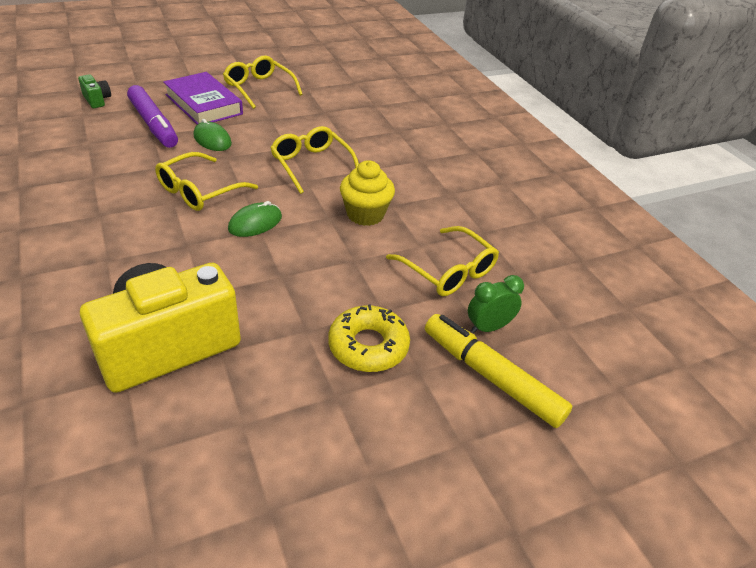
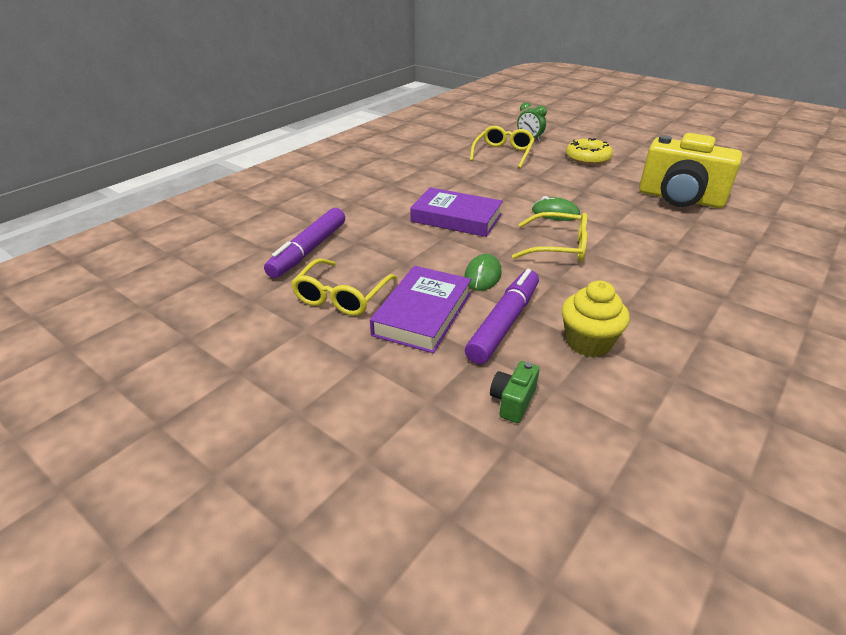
camera: 115 degrees left, 5 degrees down
yellow glasses [270,126,359,194] -> purple book [410,187,503,237]
yellow cupcake [340,160,395,226] -> yellow cupcake moved to [562,280,630,357]
yellow marker [425,314,572,428] -> none
none -> purple marker [264,208,345,278]

